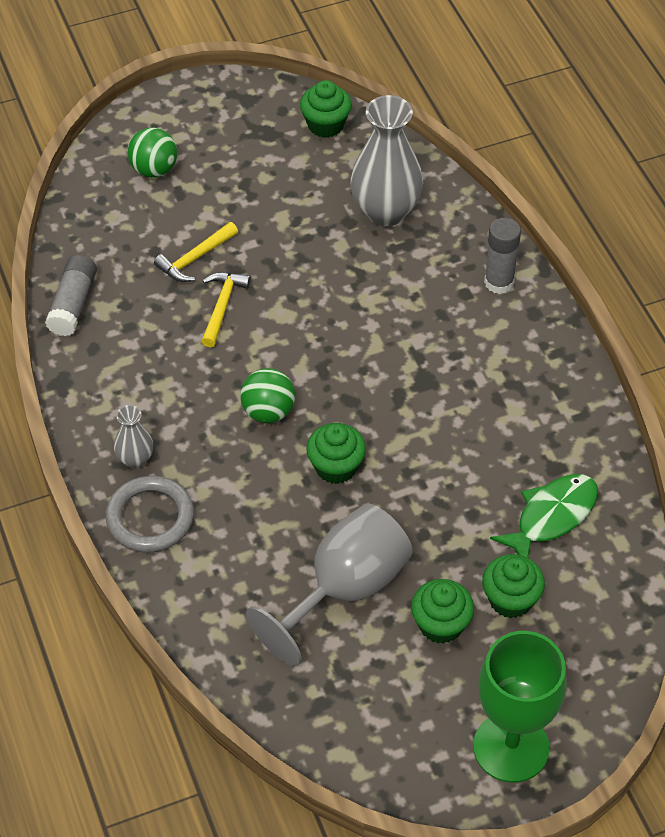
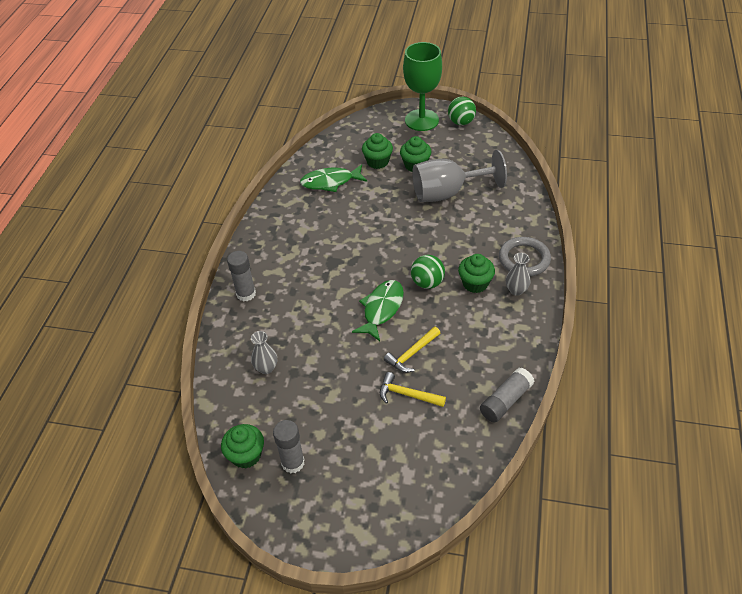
camera: 145 degrees left, 5 degrees down
green ball [127,127,177,178] -> green ball moved to [448,97,476,125]
yellow hammer [154,222,238,282] -> yellow hammer turned 150 degrees counterclockwise [380,372,446,407]
green cupcake [306,423,366,484] -> green cupcake moved to [458,254,495,293]
grey vase [350,95,423,226] -> grey vase [251,331,277,374], size x0.49
none -> grey glue stick [273,420,304,473]
none -> green fish [352,280,404,341]

